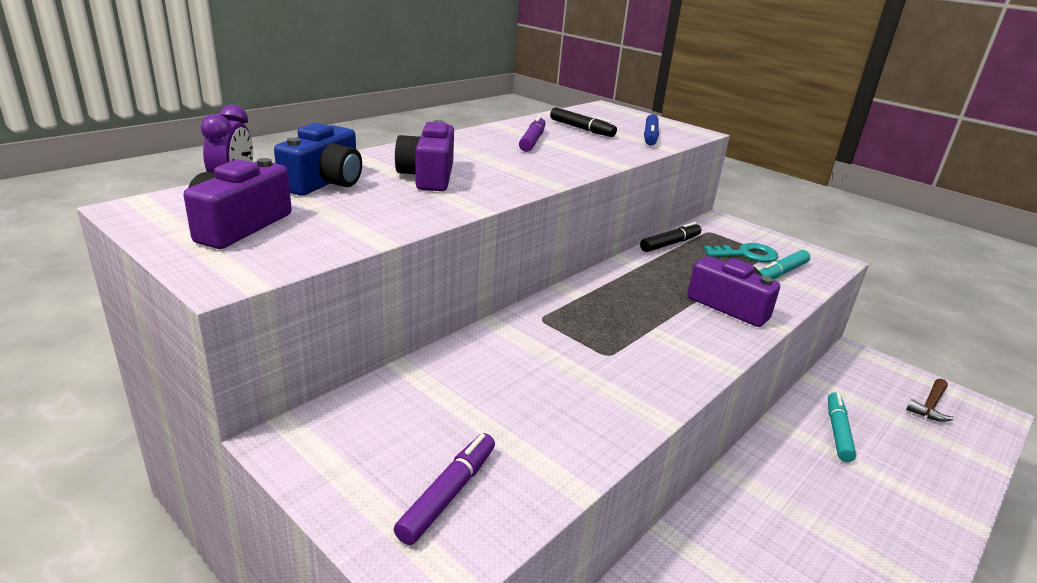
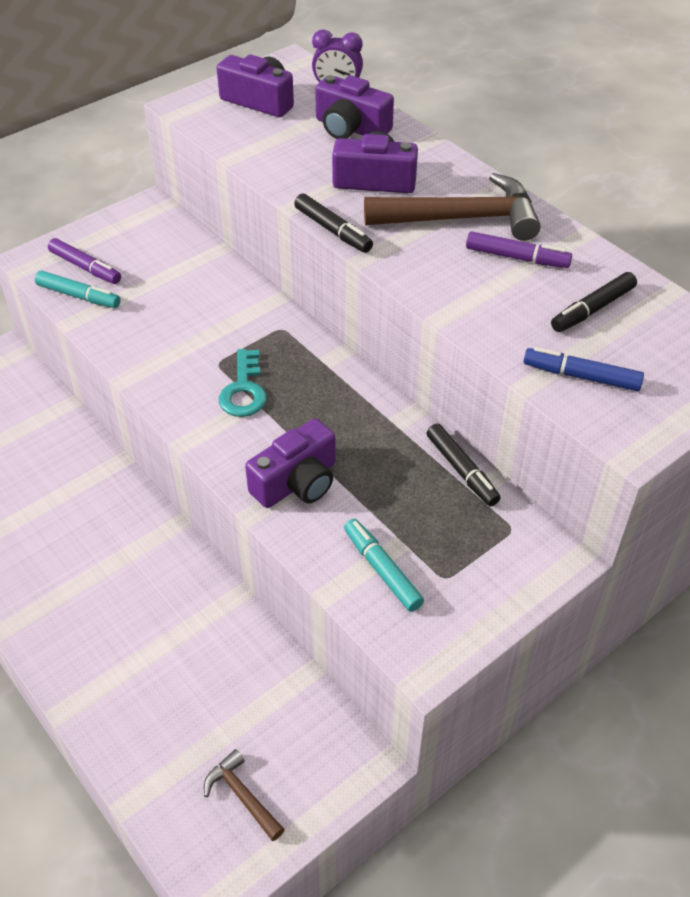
camera: 100 degrees right, 20 degrees up
blue camera [274,123,362,196] -> purple camera [315,75,394,139]
turquoise key [703,243,778,262] -> turquoise key moved to [219,349,267,417]
turquoise marker [828,392,856,462] -> turquoise marker moved to [35,271,121,308]
none -> black marker [294,194,373,253]
none -> brown hammer [364,173,541,241]

